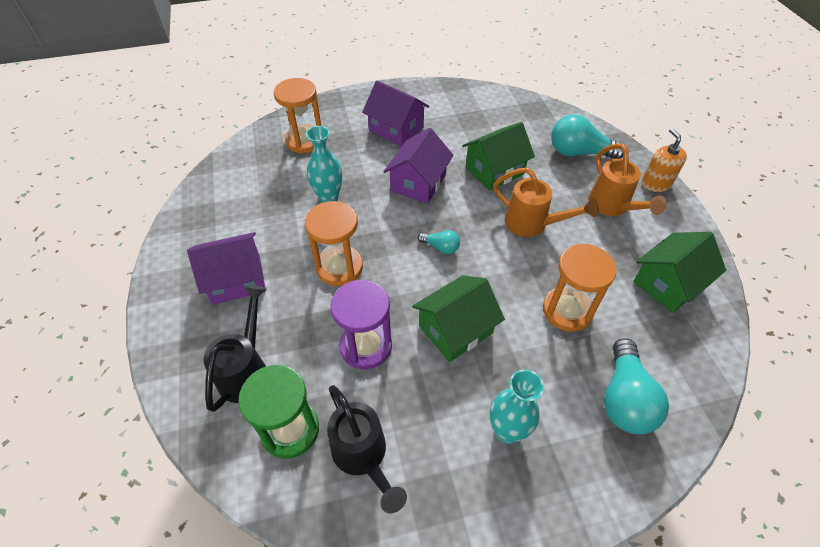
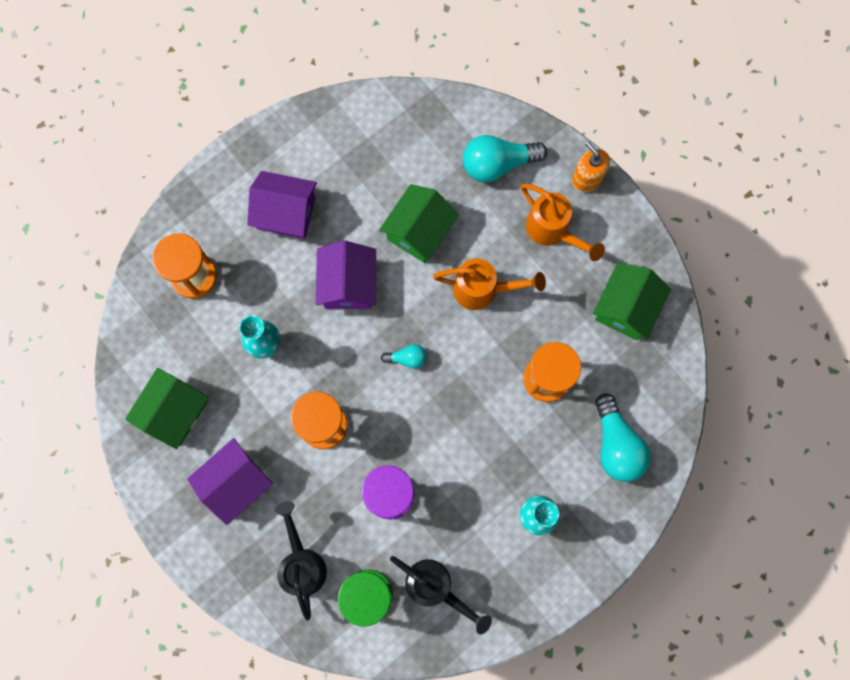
camera: 25 degrees left, 25 degrees up
green house [412,275,505,362] -> green house moved to [125,368,209,449]

